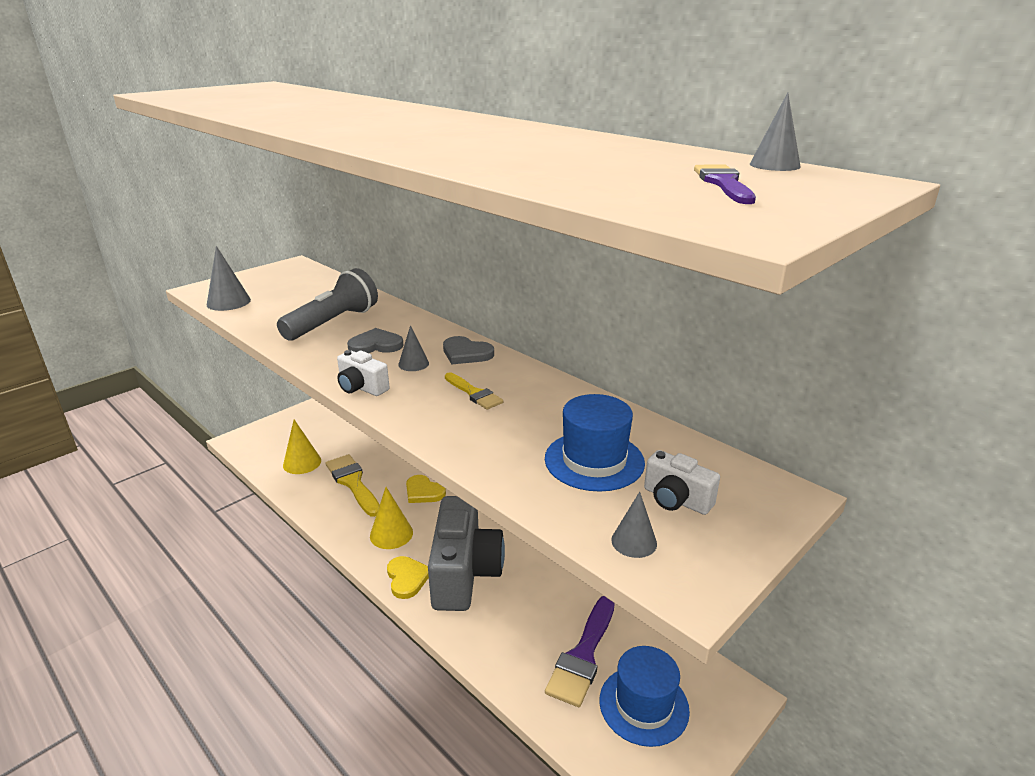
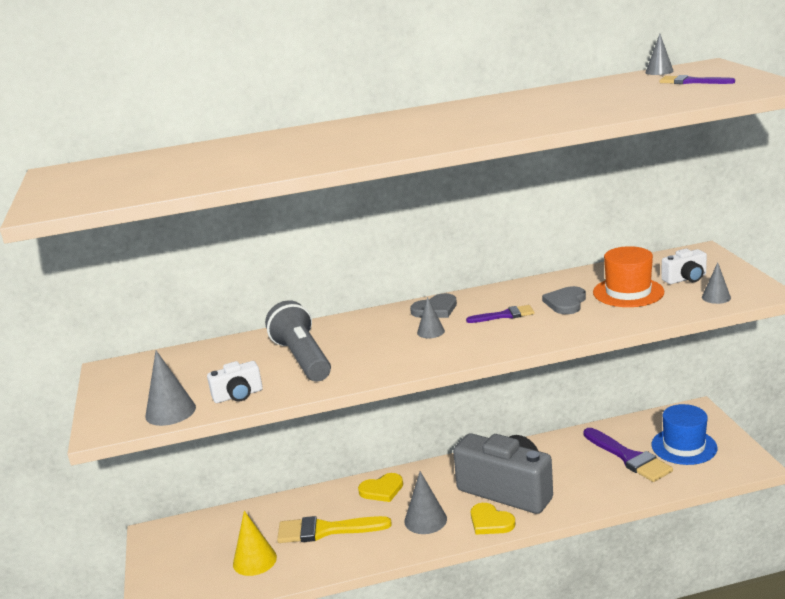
camera: 55 degrees left, 5 degrees down
white camera [337,350,390,396] -> white camera moved to [207,361,263,403]
grey heart [347,328,403,353] -> grey heart moved to [542,286,586,314]
yellow cone [370,487,413,549] -> grey cone [405,471,447,534]
yellow heart [387,556,429,599] -> yellow heart turned 150 degrees counterclockwise [471,503,515,535]
yellow brush [445,372,503,410] -> purple brush [466,305,534,323]
blue hat [545,394,645,492] -> orange hat [593,246,664,307]

